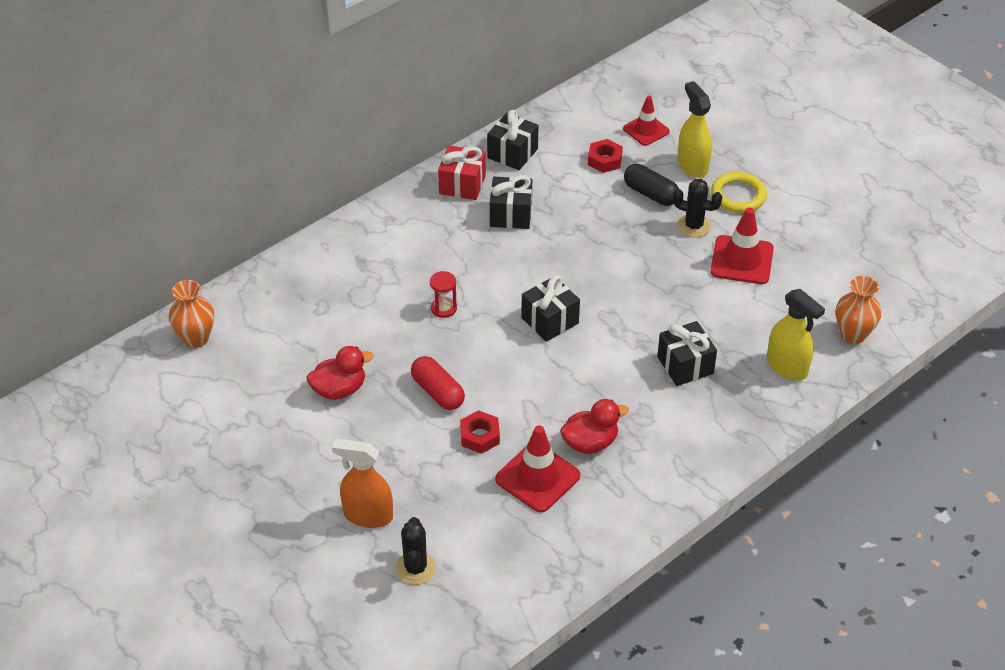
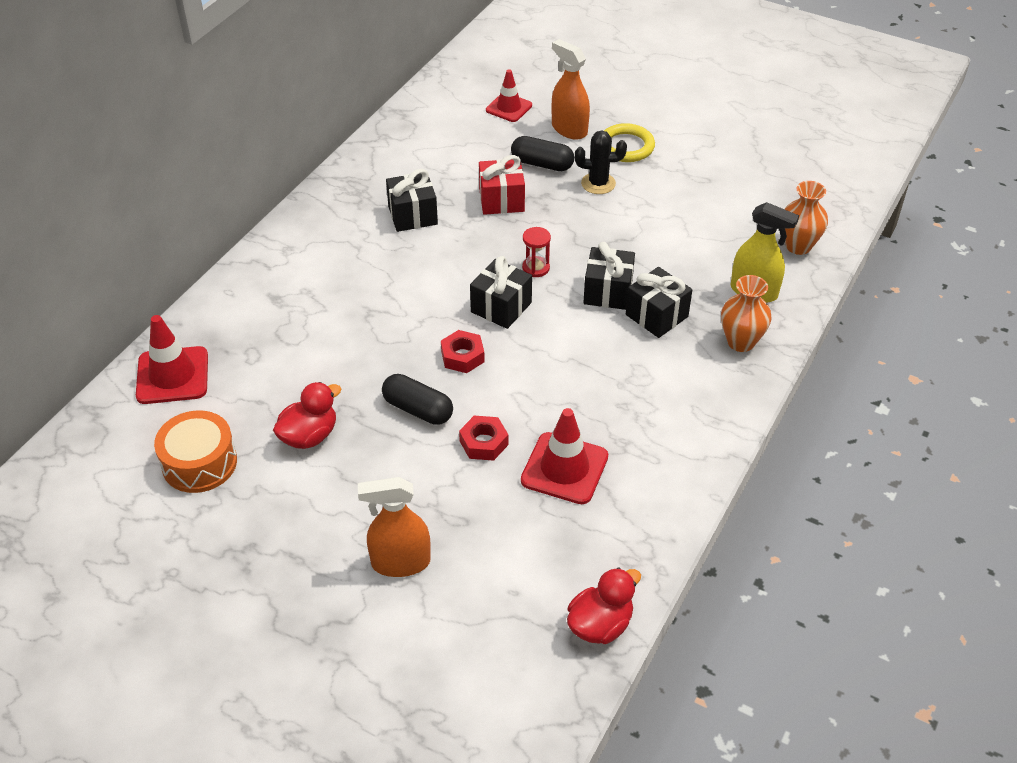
camera: 20 degrees left, 0 degrees up
orange vase [169,280,214,348] -> orange vase moved to [721,275,772,352]
black cactus [396,517,436,585] -> none
red capsule [411,356,465,410] -> black capsule [382,374,453,425]
red hourglass [430,271,457,318] -> red hourglass moved to [522,227,551,277]
red gift [438,145,486,200] -> red gift moved to [479,155,525,215]
black gift [487,110,538,170] -> black gift moved to [583,242,635,310]
red duck [560,399,629,454] -> red duck moved to [567,567,641,644]
red nut [588,139,623,173] -> red nut moved to [441,330,485,373]
yellow spray bottle [678,81,712,178] -> orange spray bottle [552,39,590,140]
red traffic cone [710,208,774,284] -> red traffic cone moved to [136,315,208,404]
none -> orange drum [154,410,237,493]

